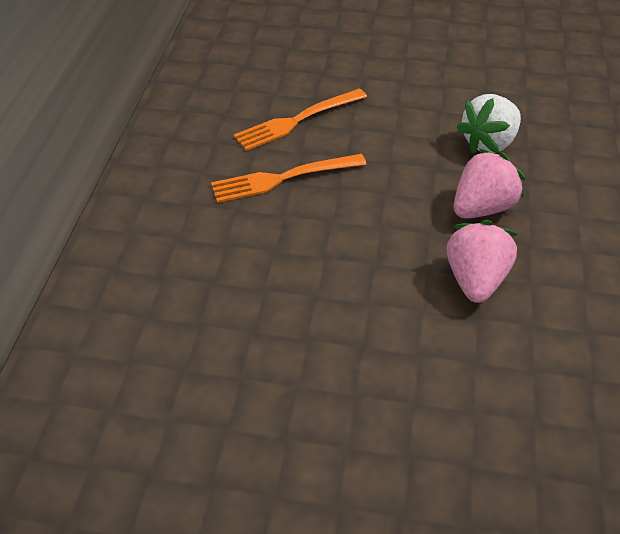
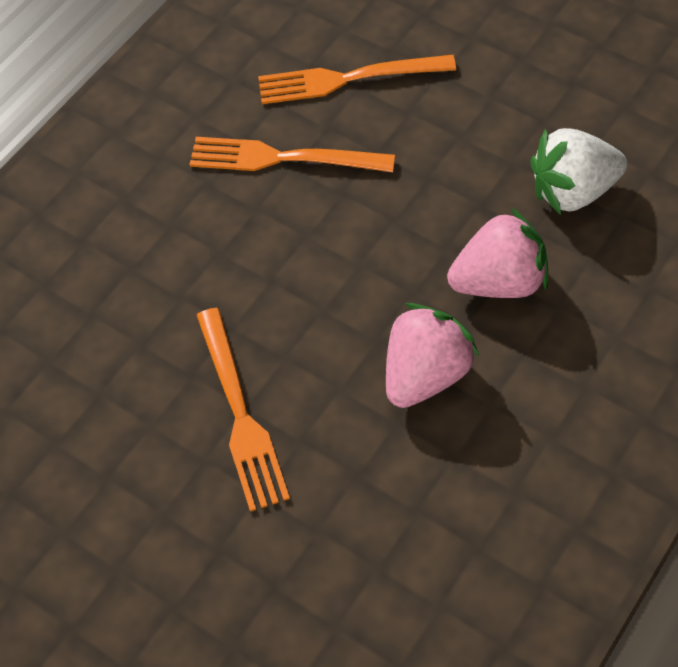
camera: 30 degrees right, 10 degrees up
none -> orange fork [196,308,290,512]

